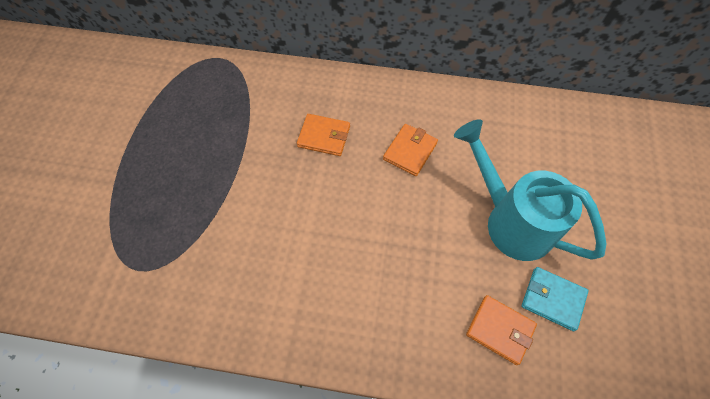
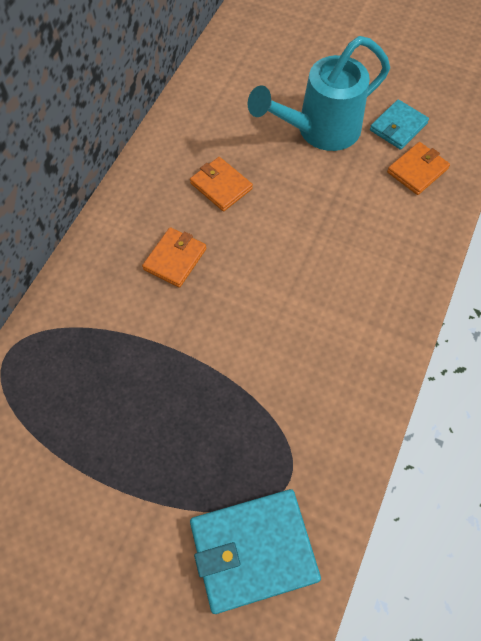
camera: 75 degrees left, 0 degrees up
none -> turquoise wallet [190,489,321,614]

